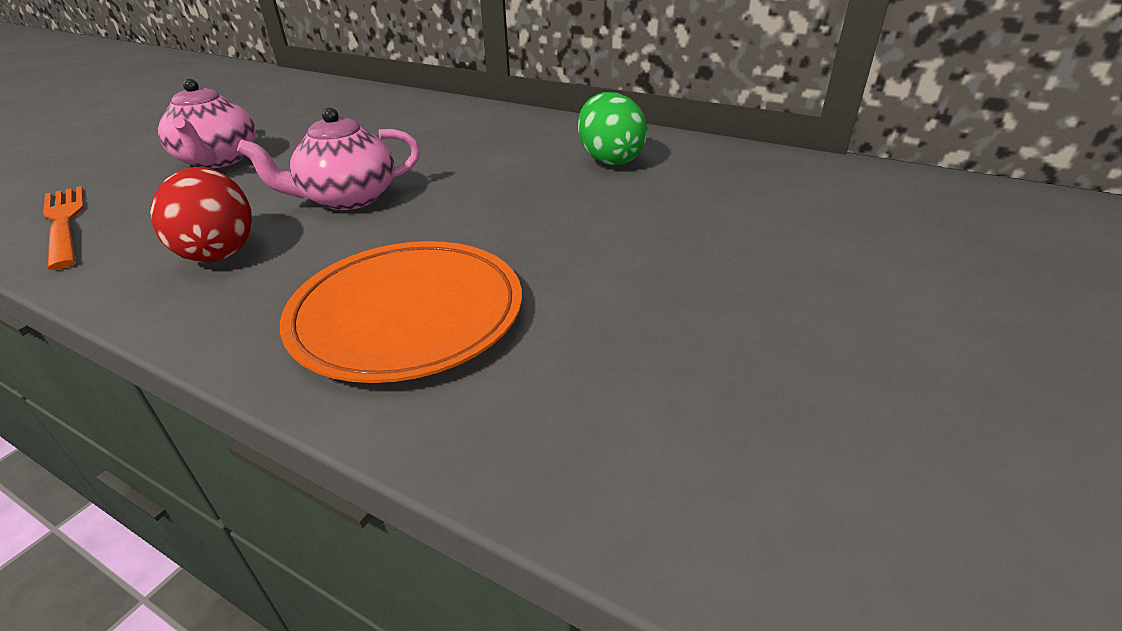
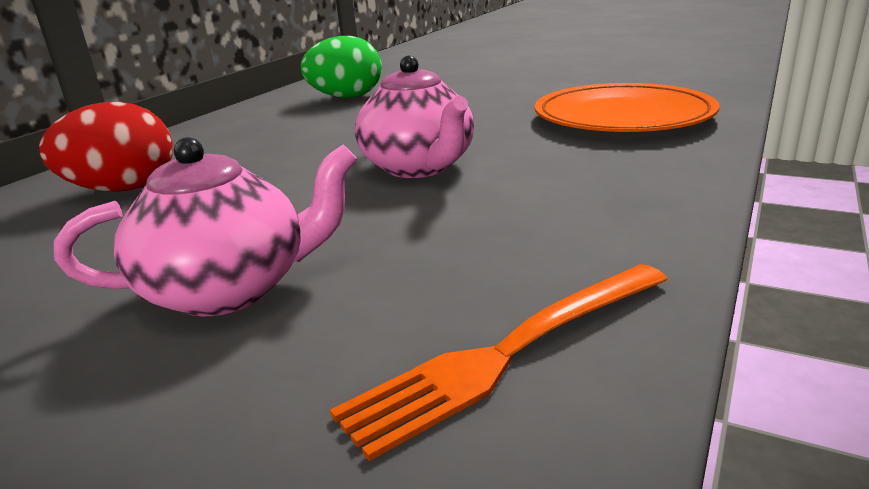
camera: 90 degrees left, 10 degrees down
red egg [150,167,252,263] -> red egg moved to [39,102,173,192]

